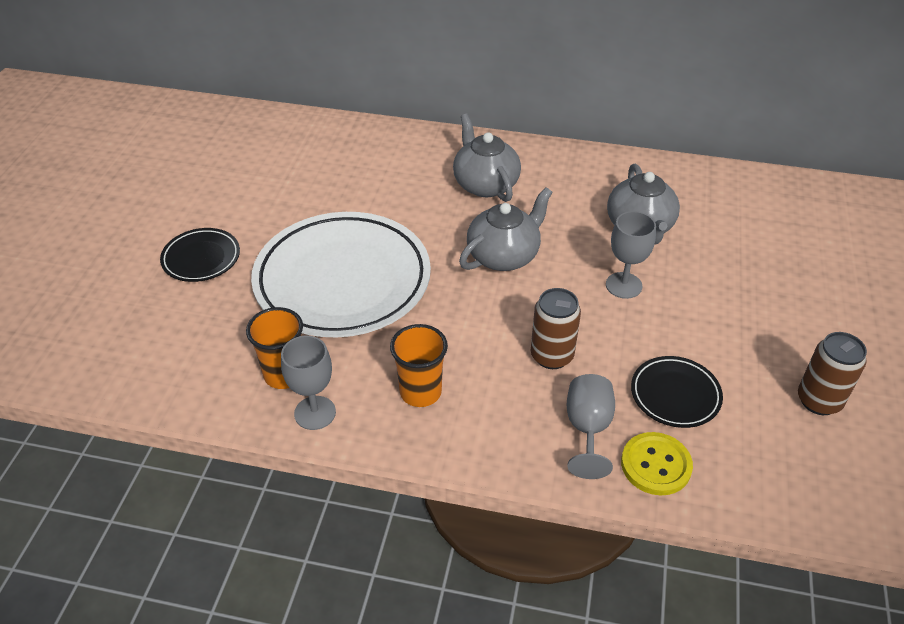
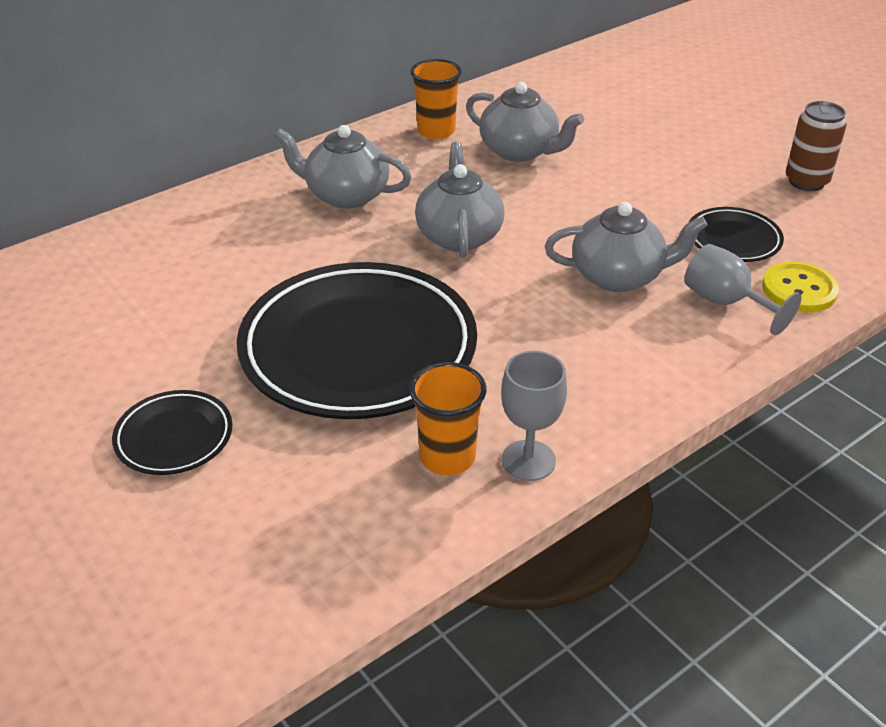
camera: 50 degrees left, 5 degrees down
white plate [251,212,431,337] -> black plate [237,262,477,419]
orange cup [390,324,448,407] -> orange cup moved to [410,59,462,139]
brown can [531,288,581,369] -> grey teapot [545,202,708,292]
grey goblet [606,211,656,299] -> none

